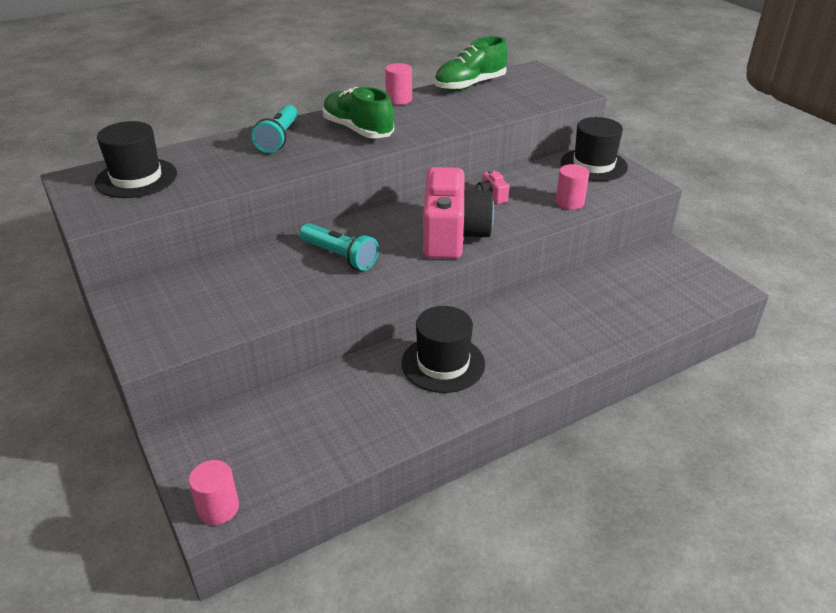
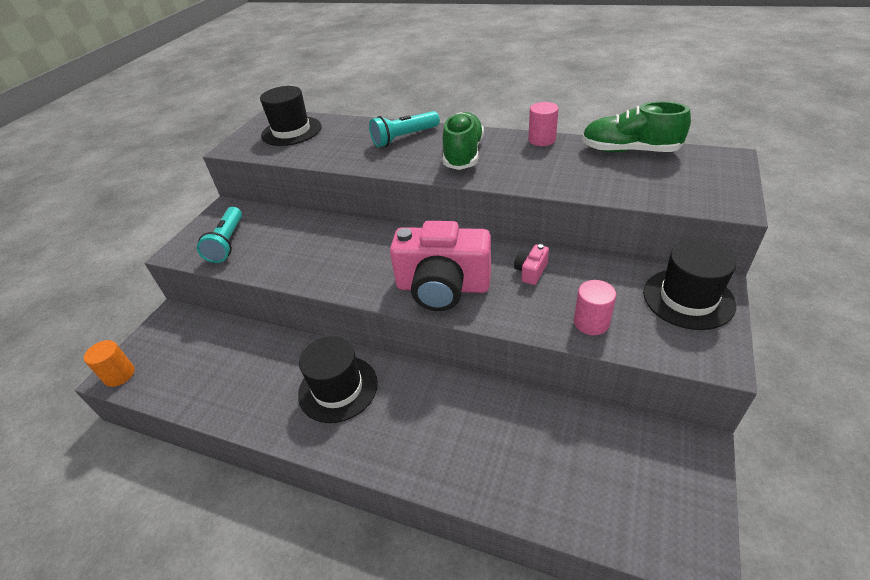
camera: 55 degrees right, 5 degrees up
pink cylinder [189,460,239,525] -> orange cylinder [84,340,135,387]
turquoise flashlight [300,223,379,271] -> turquoise flashlight moved to [197,207,242,263]
pink camera [423,167,494,259] -> pink camera turned 45 degrees clockwise [390,221,491,311]

